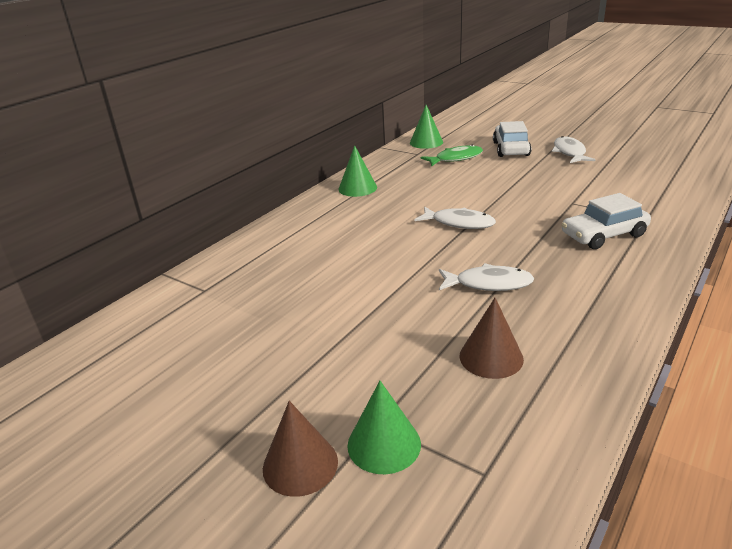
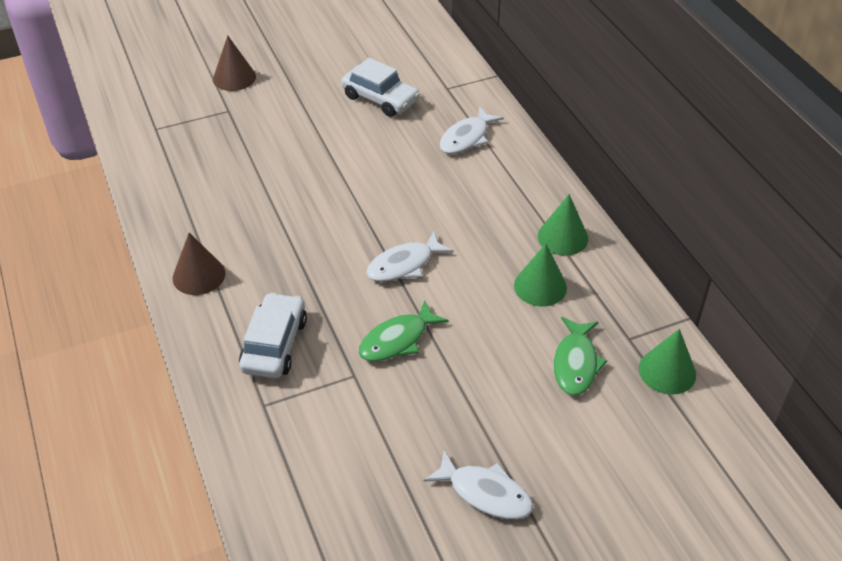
camera: 120 degrees right, 15 degrees up
green cone [347,381,421,474] -> green cone moved to [514,243,567,306]
white fish [439,263,534,291] -> white fish moved to [439,106,504,154]
brown cone [460,298,524,379] -> brown cone moved to [173,232,225,295]
white car [493,121,531,157] -> white car moved to [341,58,420,117]
none -> green fish [358,301,449,362]

